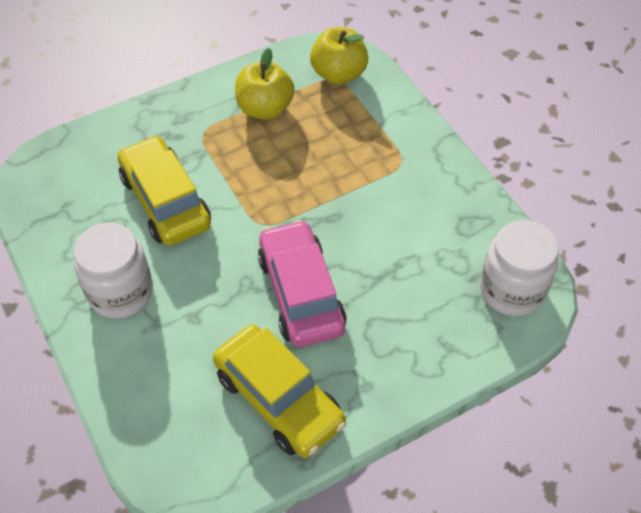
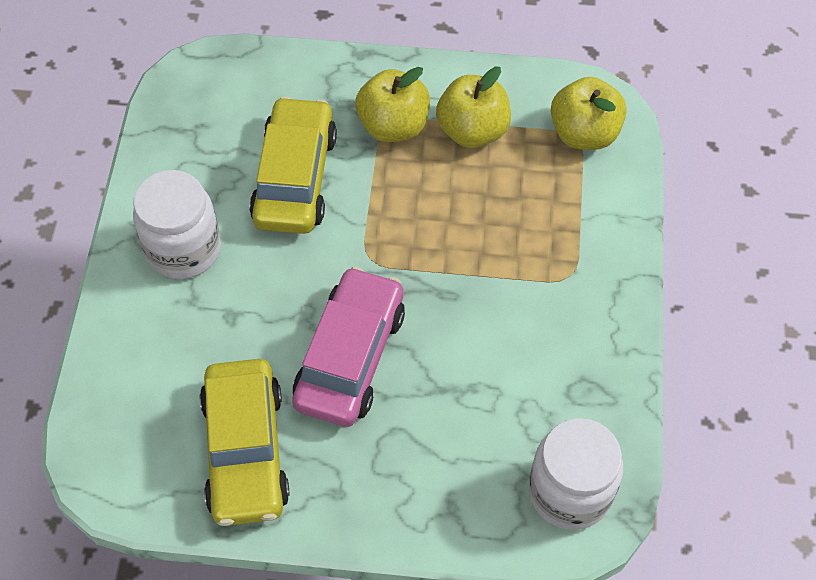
camera: 35 degrees right, 5 degrees up
none -> yellow apple [356,67,430,142]

